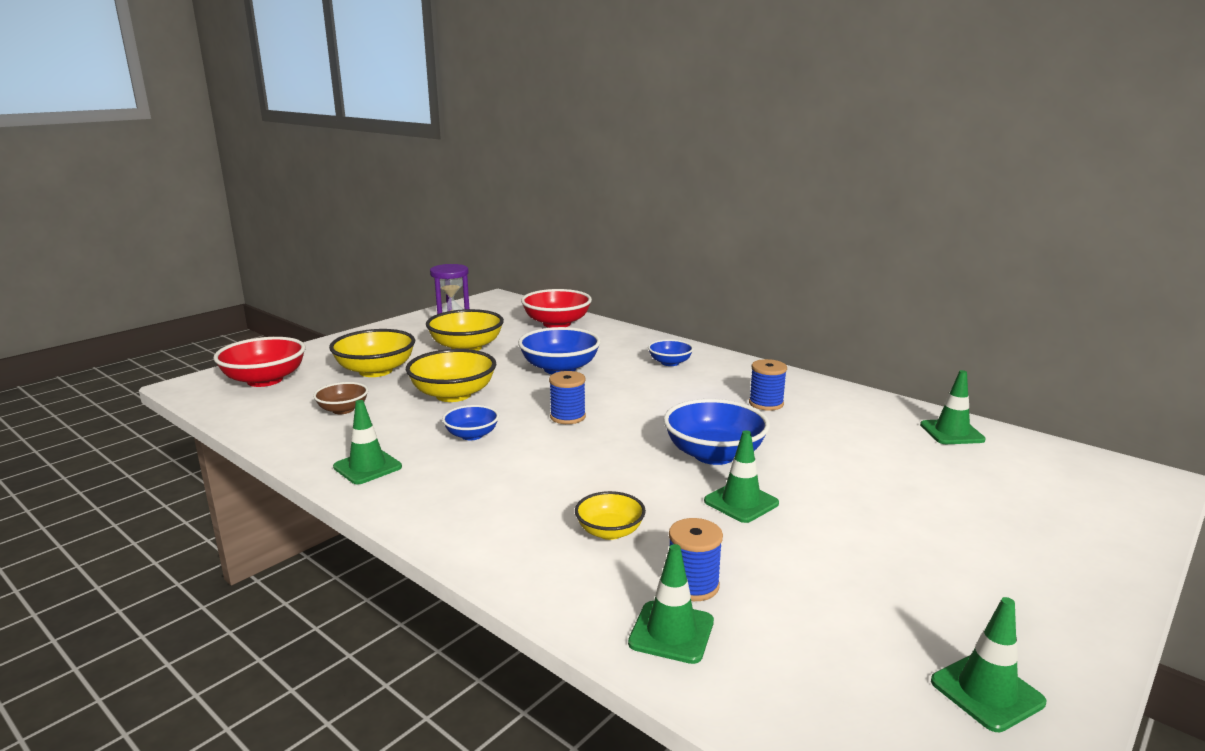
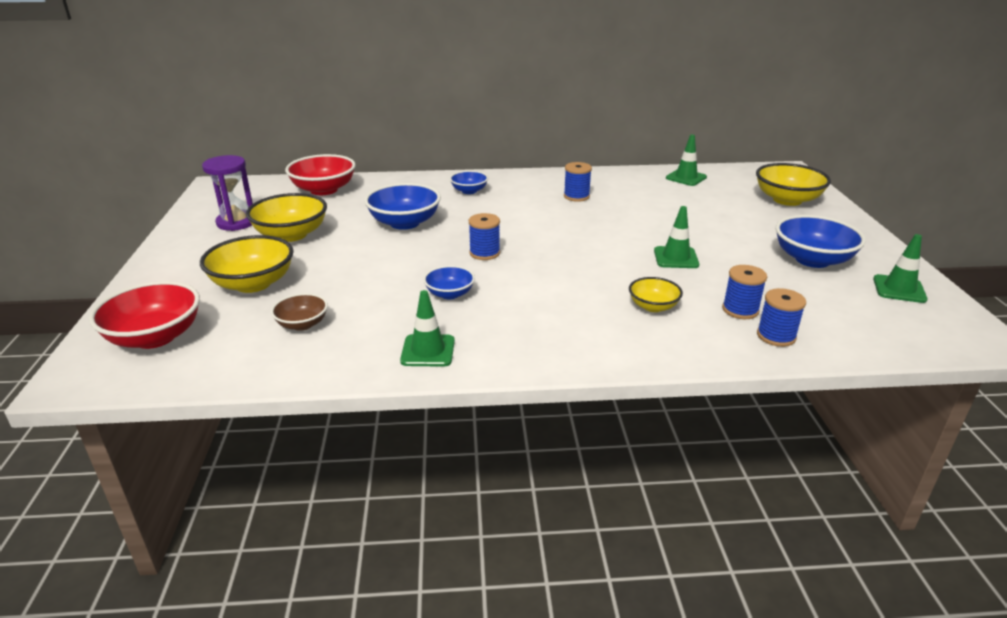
camera: 45 degrees left, 10 degrees up
yellow bowl [406,349,496,402] -> yellow bowl moved to [756,163,831,206]
green traffic cone [628,544,714,664] -> blue spool [757,288,806,347]
blue bowl [663,399,770,465] -> blue bowl moved to [775,215,866,268]

